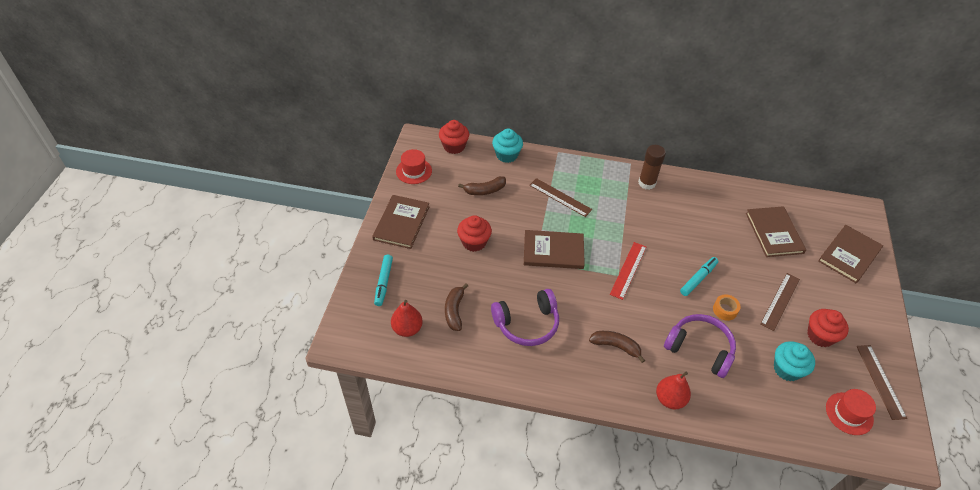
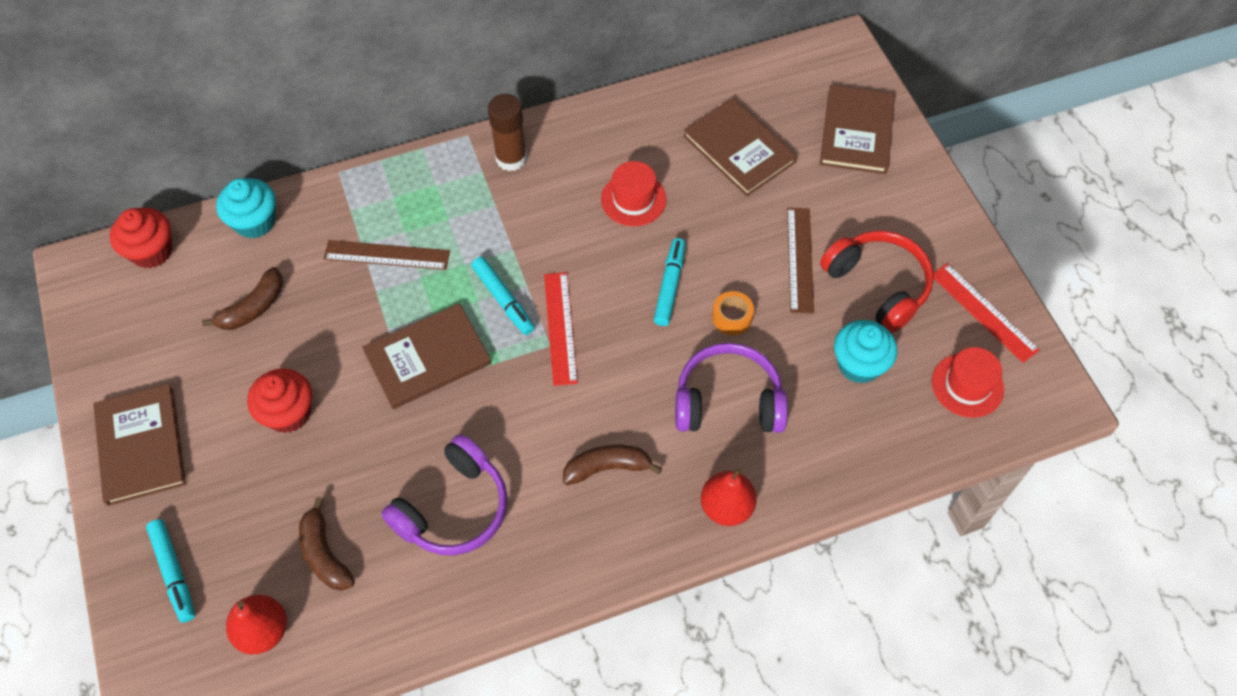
camera: 30 degrees left, 10 degrees up
red hat [396,149,432,184] -> red hat moved to [601,161,666,226]
red cupcake [807,309,849,347] -> red headphones [820,231,934,333]
brown ruler [857,345,907,420] -> red ruler [934,263,1040,363]
none -> turquoise marker [471,257,535,335]

